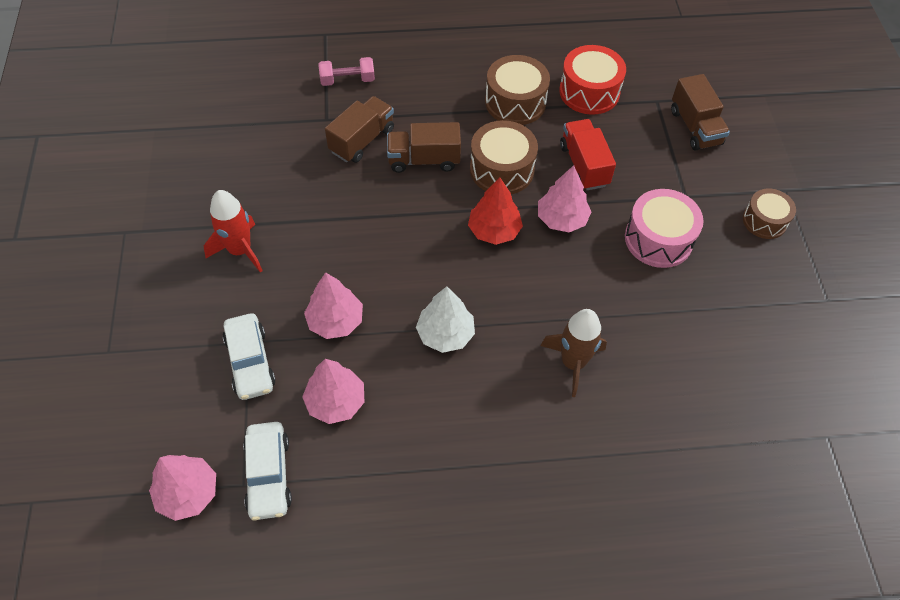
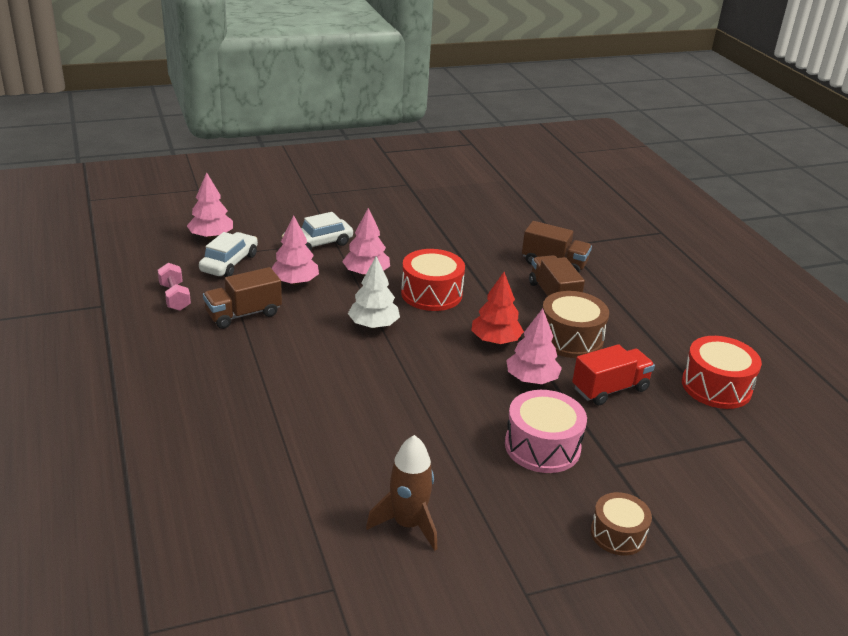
camera: 75 degrees right, 25 degrees down
red rocket [204,190,262,273] -> none
white car [243,422,292,520] -> white car turned 135 degrees clockwise [199,232,258,277]
pink dumbbell [319,57,375,86] -> pink dumbbell moved to [158,263,191,311]
brown drum [485,55,550,125] -> none
brown rocket [540,309,607,397] -> brown rocket moved to [366,435,437,551]
brown truck [671,74,730,151] -> brown truck moved to [203,267,282,329]
none -> red drum [401,249,465,311]

